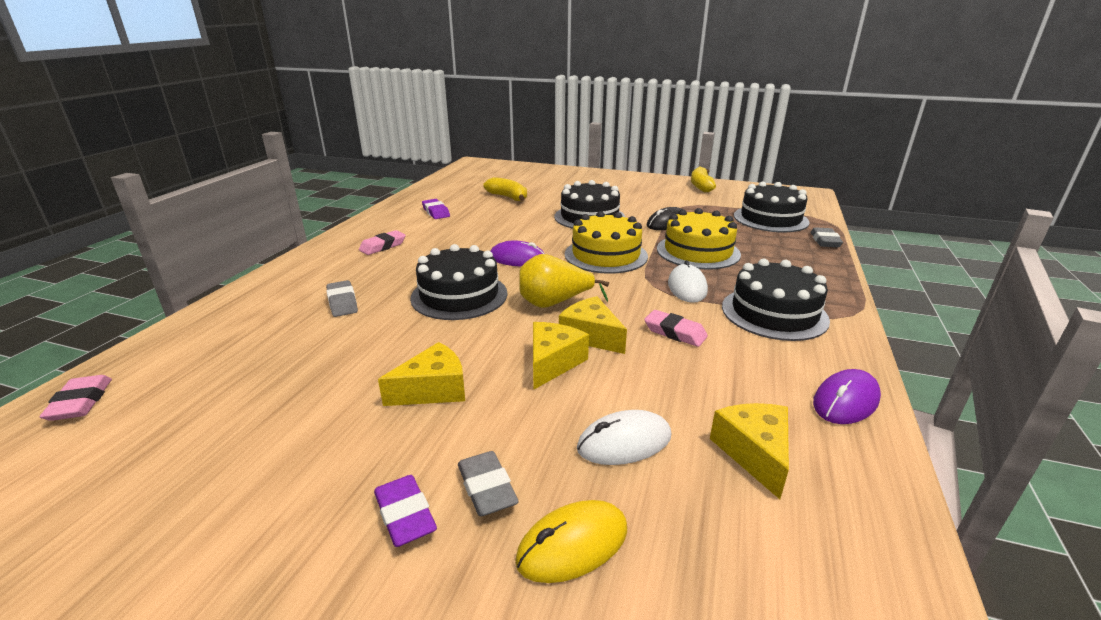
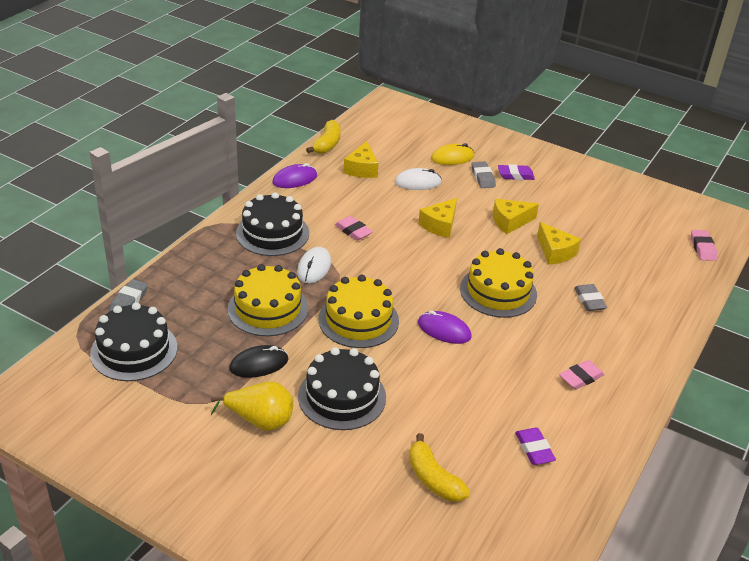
camera: 170 degrees left, 10 degrees up
purple eraser [374,475,437,547] -> purple eraser turned 75 degrees counterclockwise [498,164,535,180]
black cake [410,244,507,320] -> yellow cake [460,248,537,318]
yellow pear [519,254,609,308] -> yellow pear moved to [211,381,293,431]
yellow cheese [559,296,627,354] -> yellow cheese moved to [537,222,581,265]
yellow banana [691,167,716,193] -> yellow banana moved to [306,120,341,154]

